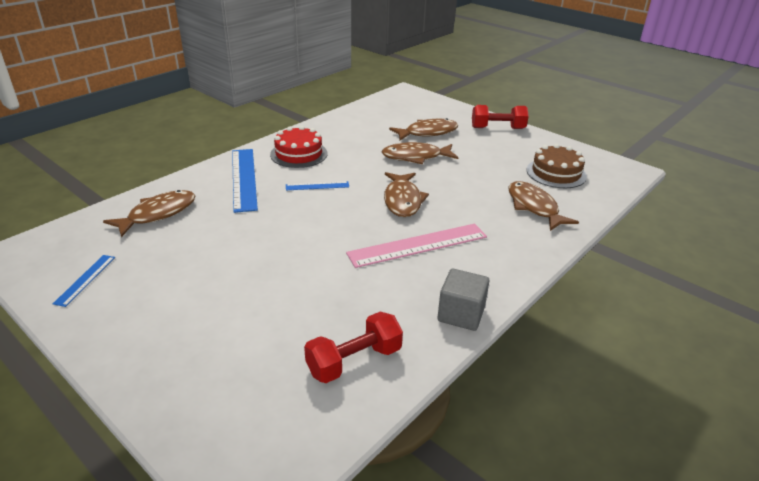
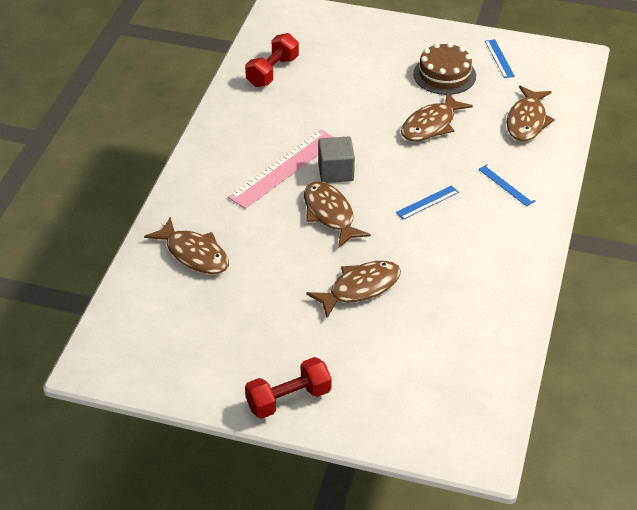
camera: 155 degrees right, 10 degrees up
blue ruler [232,149,258,213] -> blue ruler [479,164,535,206], size x0.50
red cake [270,126,328,168] -> none
brown fish [389,118,458,140] -> brown fish moved to [401,92,473,141]
grey cube [437,269,490,331] -> grey cube moved to [318,137,355,183]
brown cake [527,144,587,188] -> brown cake moved to [413,42,476,95]

